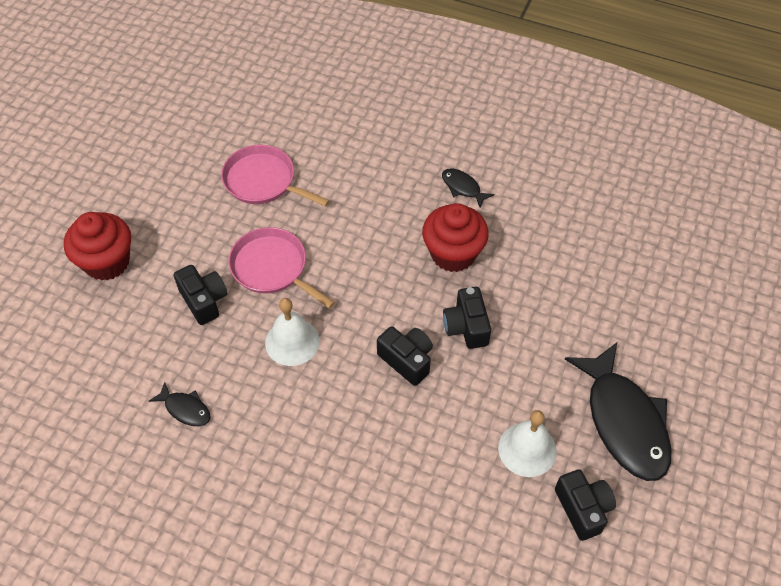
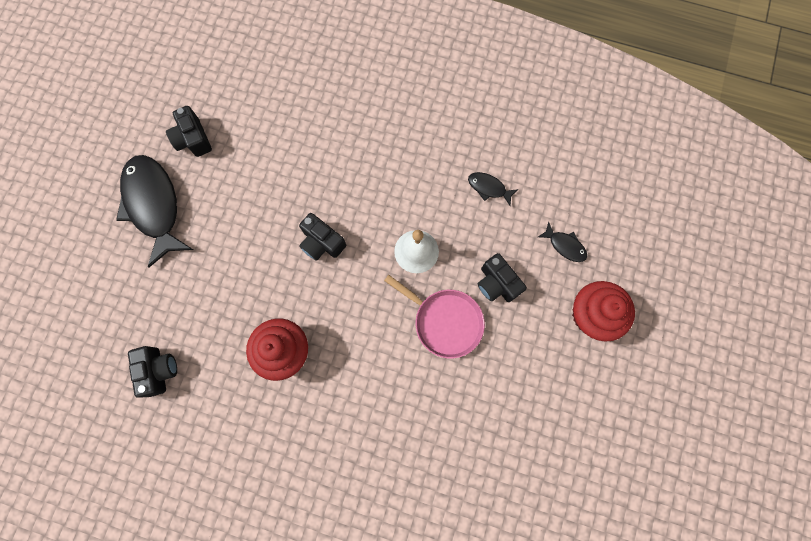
camera: 175 degrees right, 20 degrees up
pink pan [221,145,330,207] -> none
black fish [442,168,494,207] -> black fish moved to [538,222,587,262]
black camera [443,287,491,349] -> black camera moved to [128,346,177,398]
white bell [498,410,557,477] -> none

